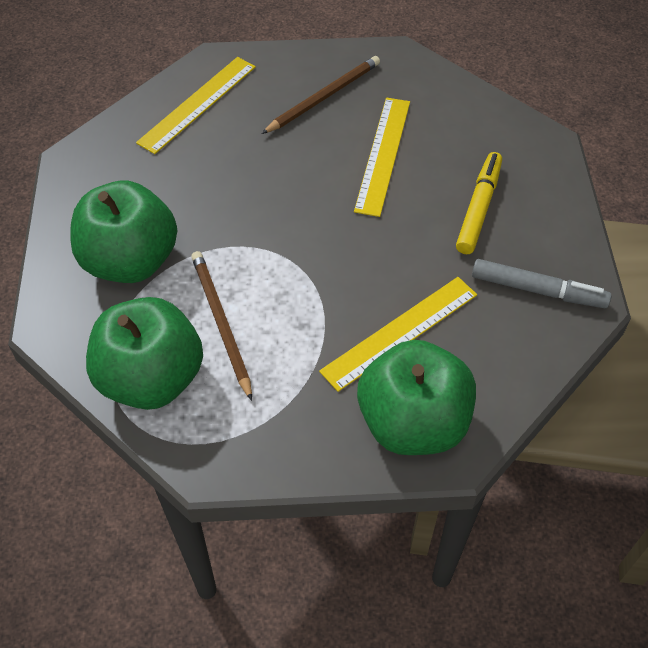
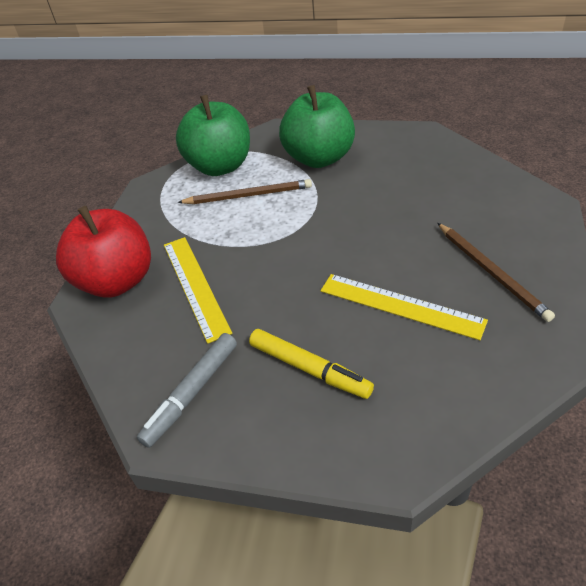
camera: 110 degrees right, 10 degrees down
yellow ruler [136,57,256,154] -> none
green apple [357,340,476,455] -> red apple [56,206,151,298]

